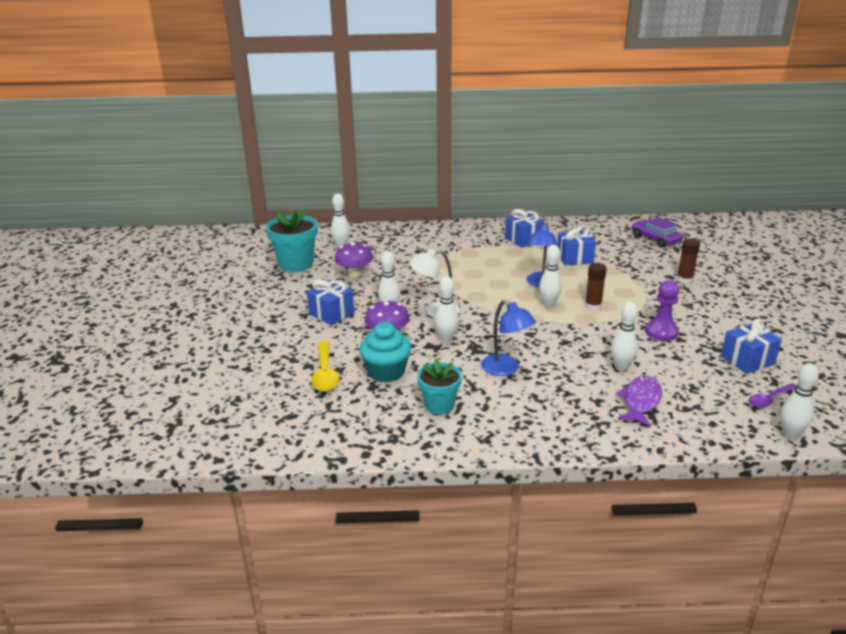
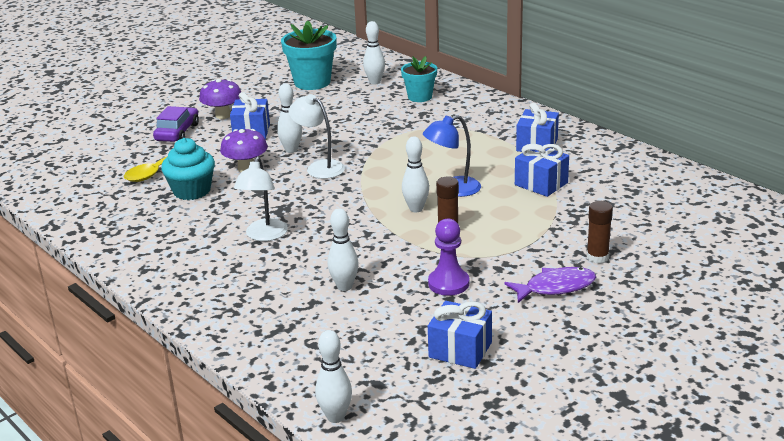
camera: 50 degrees right, 0 degrees up
purple mushroom [335,242,373,278] -> purple mushroom moved to [199,79,241,119]
turquoise flower pot [417,358,462,415] -> turquoise flower pot moved to [401,56,437,102]
white bowling pin [435,276,459,342] -> none
blue lamp [481,300,536,376] -> white lamp [234,157,288,241]
purple fish [616,375,662,427] -> purple fish moved to [504,267,596,303]
purple car [631,217,682,248] -> purple car moved to [153,106,199,142]
purple spoon [749,384,796,408] -> none

